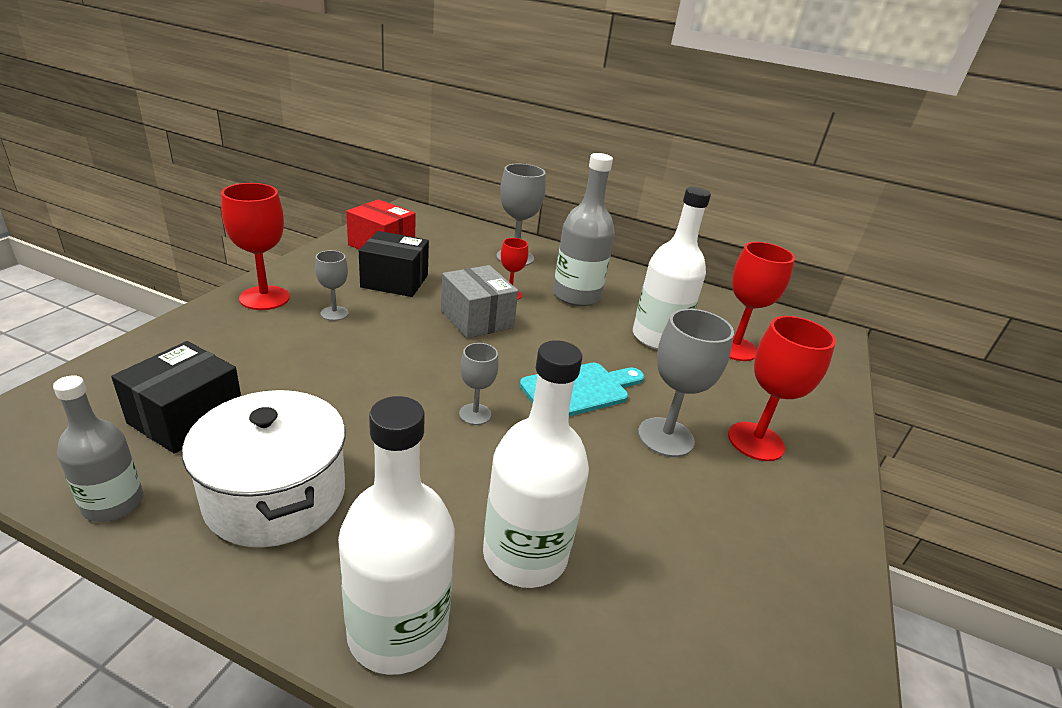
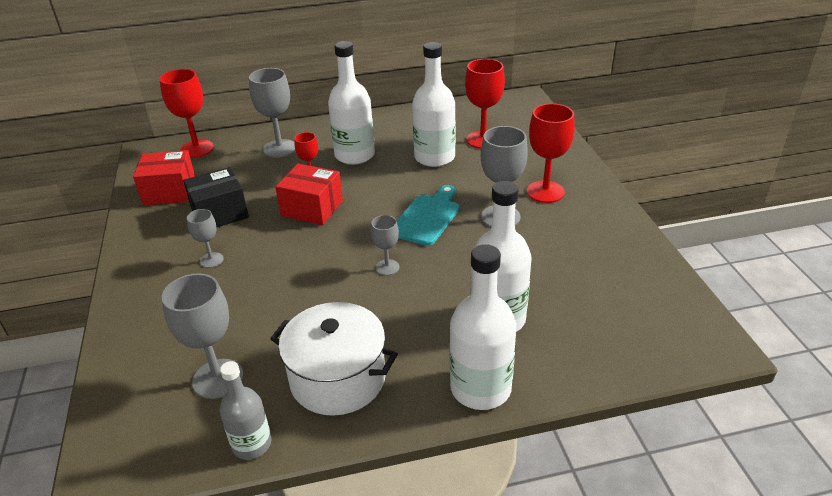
camera: 30 degrees left, 5 degrees up
black box [111,341,241,454] -> grey goblet [162,273,244,399]
red goblet [221,183,290,310] -> red goblet moved to [159,69,214,158]
grey box [441,265,518,339] -> red box [275,164,343,225]
grey bottle [553,153,615,306] -> white bottle [328,41,375,165]

